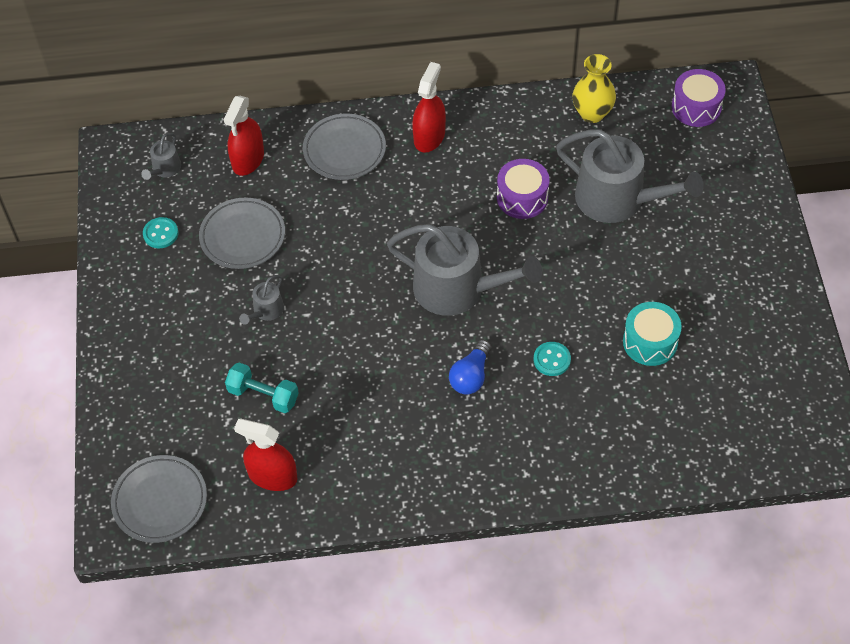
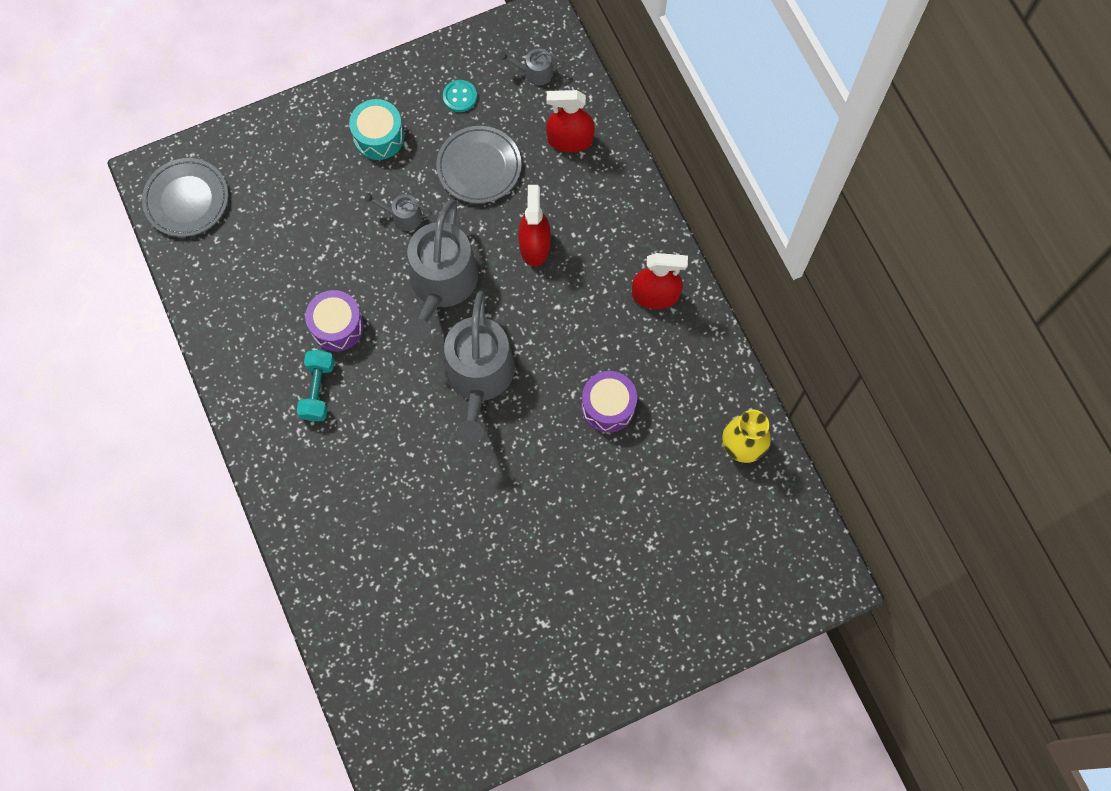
camera: 70 degrees right, 15 degrees up
turquoise dumbbell [225,363,299,413] -> turquoise dumbbell moved to [297,350,335,422]
red spray bottle [234,419,298,491] -> red spray bottle moved to [518,185,551,267]
grey plate [303,113,386,180] -> none
blue light bulb [449,340,491,395] -> none
turquoise button [534,342,571,376] -> none
grey watering can [556,129,704,223] -> grey watering can moved to [405,199,479,341]
turquoise drum [623,302,682,366] -> turquoise drum moved to [349,99,404,160]
purple drum [672,69,726,127] -> purple drum moved to [305,290,364,352]

